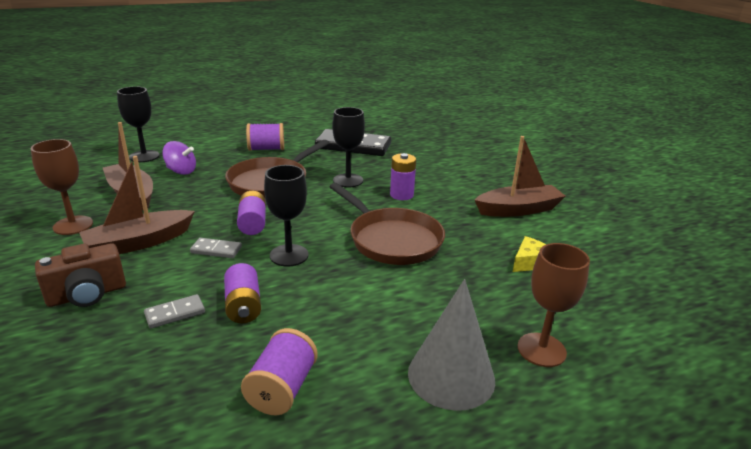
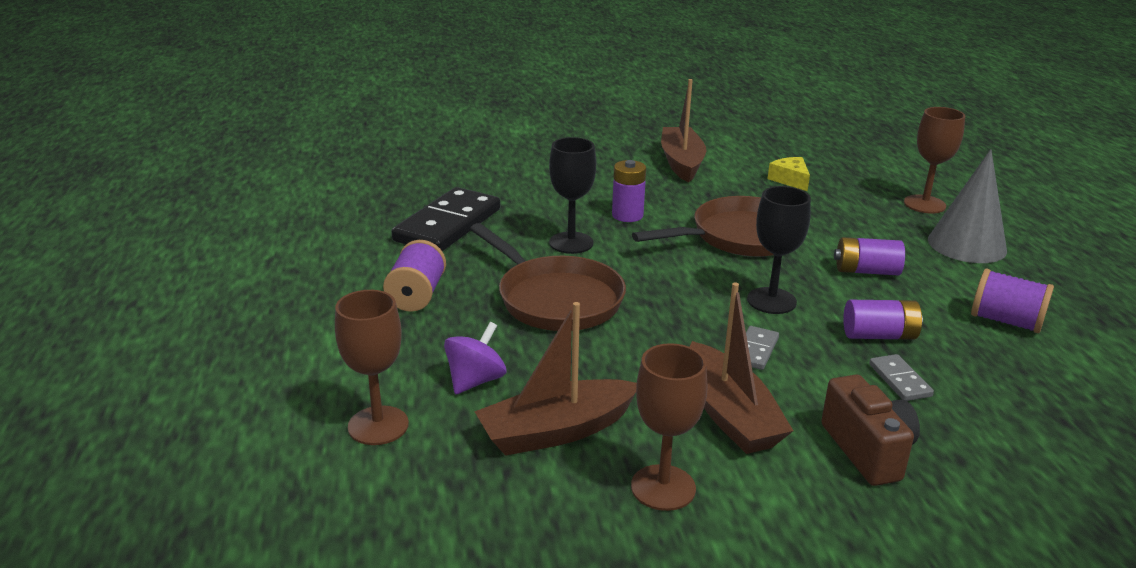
camera: 75 degrees left, 0 degrees up
black goblet [117,86,160,162] -> brown goblet [335,290,409,445]
purple battery [237,191,266,235] -> purple battery moved to [834,237,905,275]

